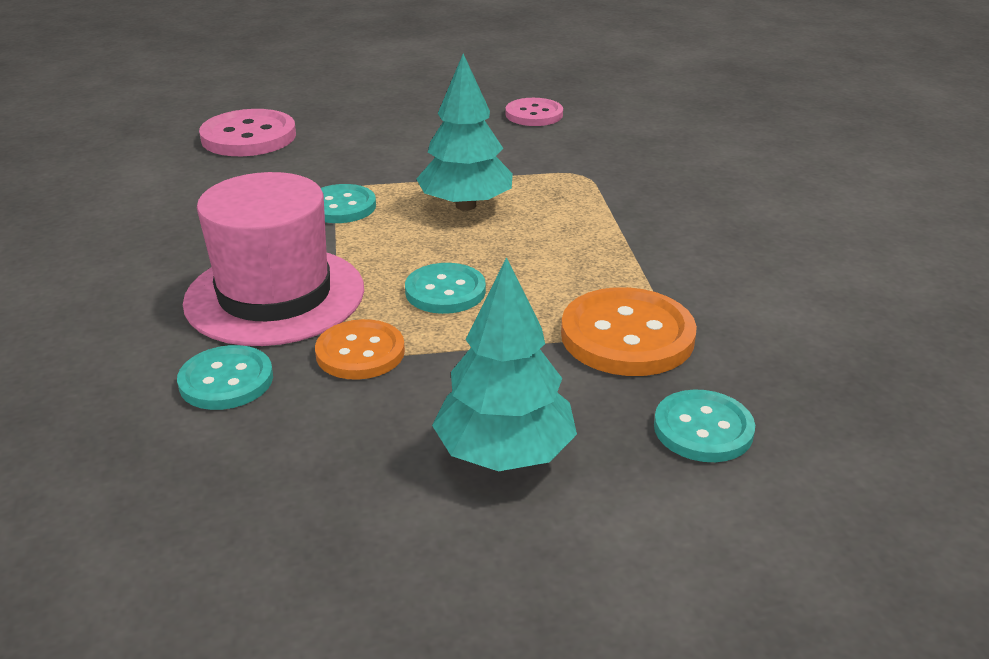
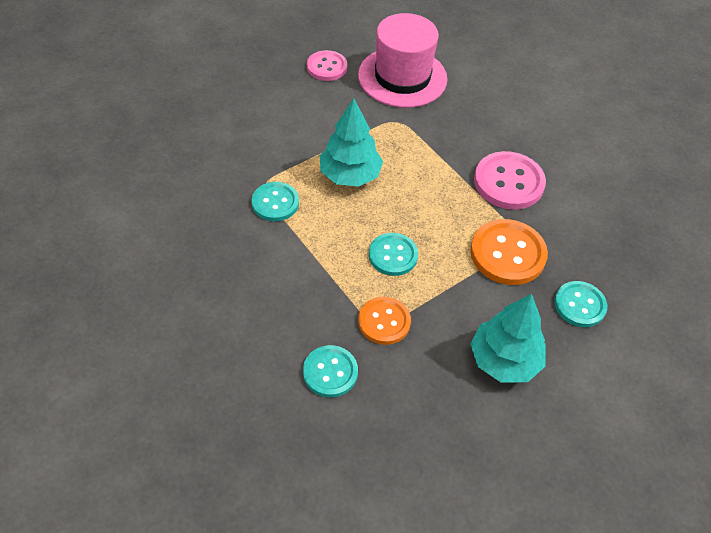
camera: 30 degrees left, 20 degrees up
pink hat [183,172,364,346] -> pink hat moved to [358,13,447,108]
pink button [199,109,296,156] -> pink button moved to [474,151,546,210]

